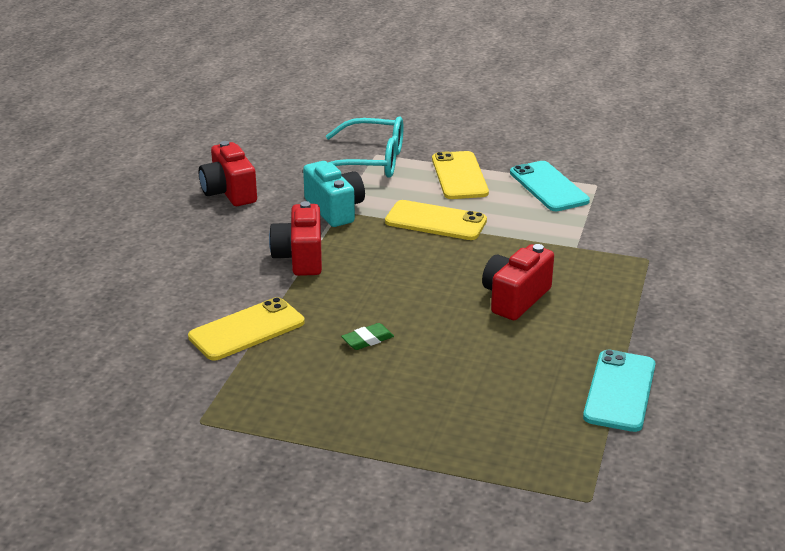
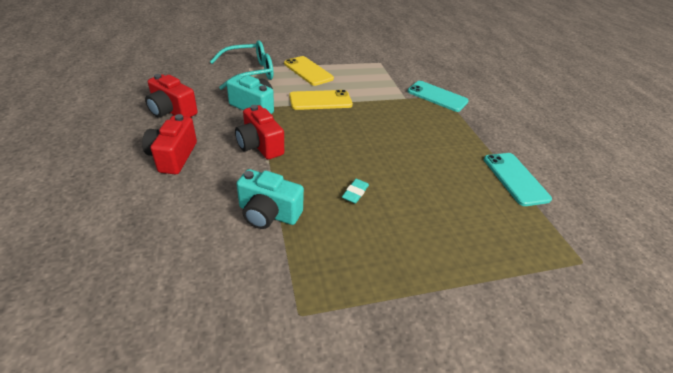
camera: 35 degrees left, 10 degrees up
yellow phone [188,297,305,361] -> turquoise camera [237,169,304,229]
green eraser [341,323,394,350] -> turquoise eraser [342,179,369,204]
red camera [482,244,554,320] -> red camera moved to [142,114,197,175]
turquoise phone [510,161,590,211] -> turquoise phone moved to [407,81,469,112]

